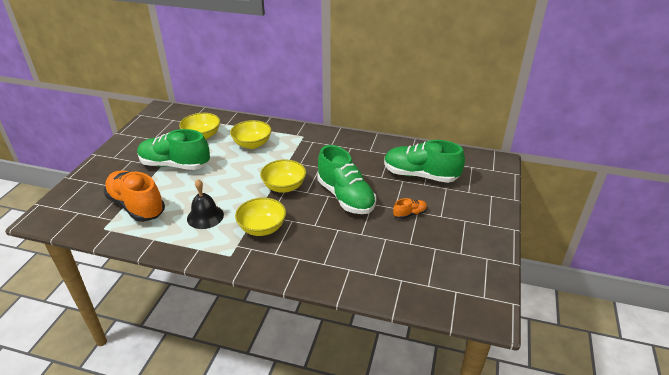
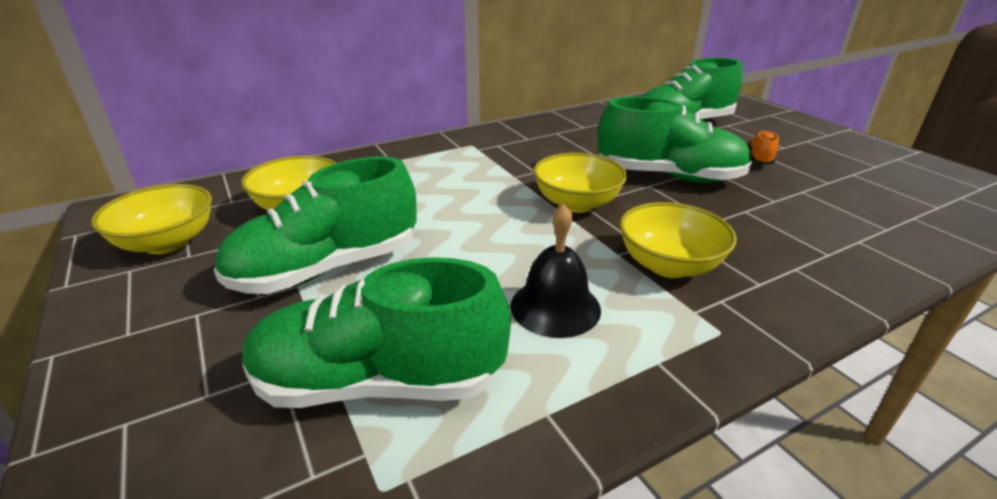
camera: 45 degrees left, 5 degrees down
orange shoe [104,170,165,222] -> green shoe [242,257,511,408]
yellow bowl [230,120,271,149] -> yellow bowl moved to [91,184,212,254]

